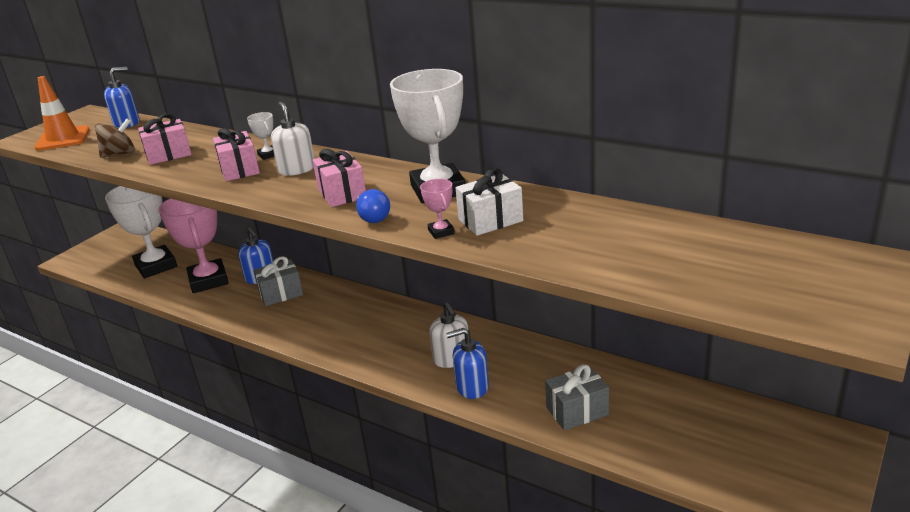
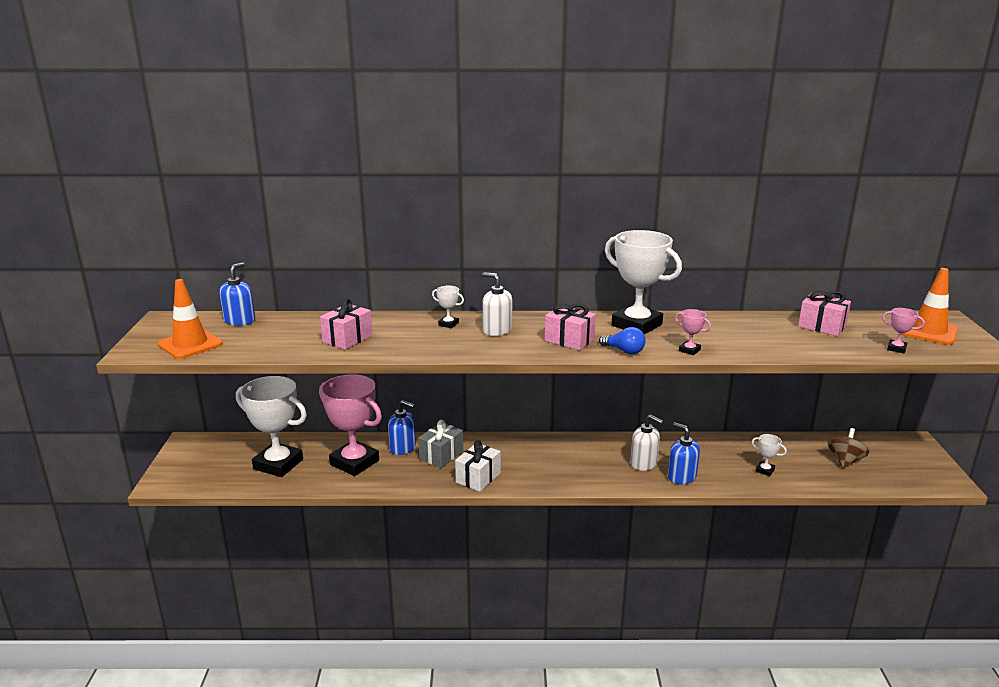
camera: 35 degrees left, 5 degrees down
brown spinning top [95,119,135,158] -> brown spinning top moved to [827,428,869,468]
pink gift [213,128,260,181] -> pink gift moved to [798,291,851,336]
blue soap dispenser [446,328,489,399] -> blue soap dispenser turned 90 degrees clockwise [668,422,700,484]
white gift [455,168,523,236] -> white gift moved to [455,440,501,492]
grey gift [545,364,609,431] -> white trophy [752,434,787,476]
none -> pink trophy [882,308,925,354]
none -> orange traffic cone [902,268,958,345]

